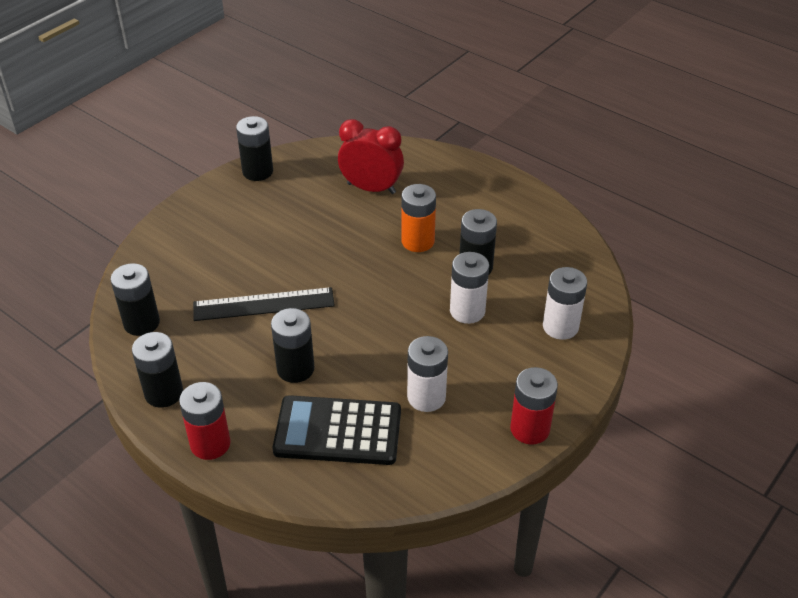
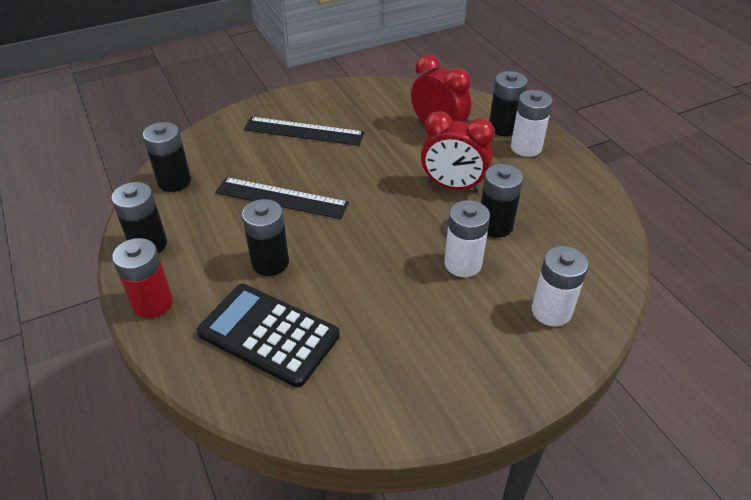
camera: 25 degrees right, 0 degrees up
black battery [236,116,273,181] -> black battery moved to [489,71,528,136]
orange battery [401,184,436,252] -> red clock [421,111,495,191]
white battery [407,336,448,412] -> white battery moved to [511,90,553,157]
red battery [510,367,558,445] -> none
none -> black ruler [244,117,365,146]

